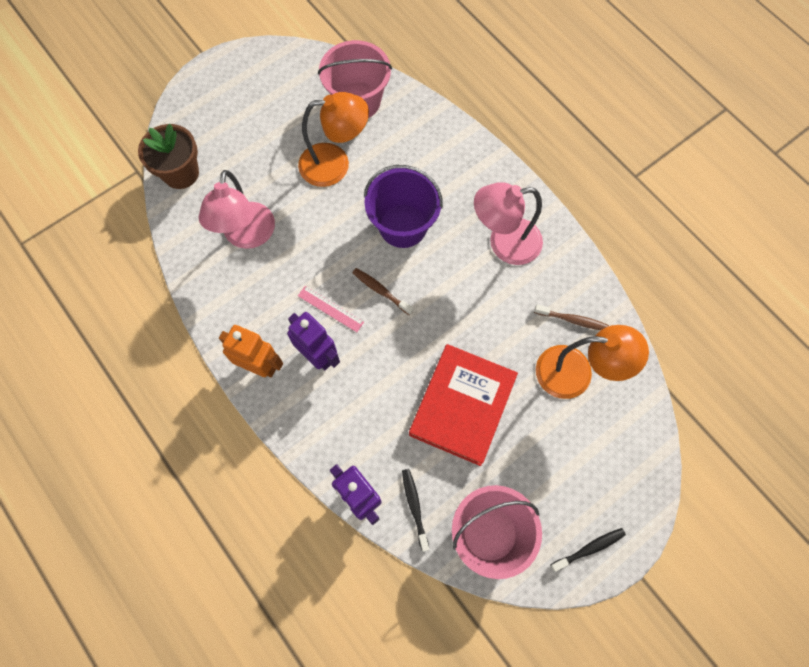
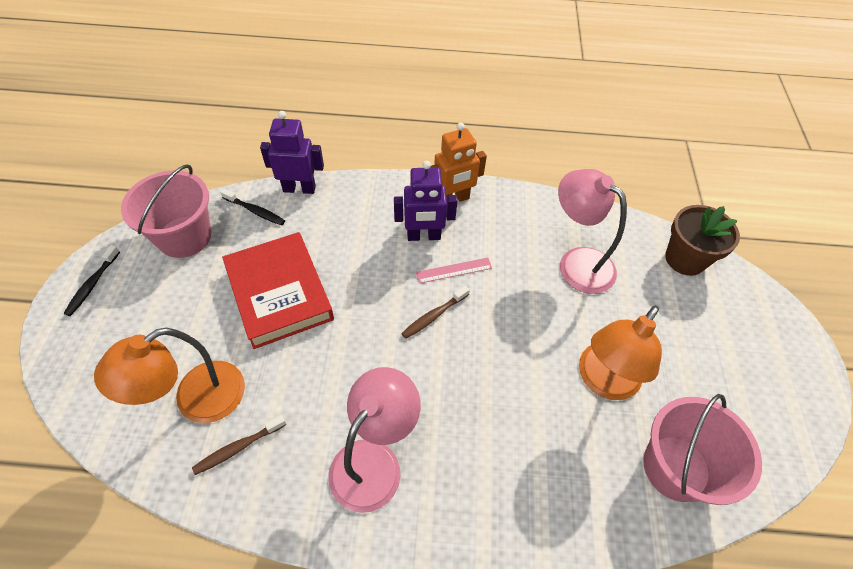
camera: 130 degrees right, 15 degrees down
brown toothbrush [353,268,414,315] -> brown toothbrush turned 150 degrees clockwise [401,285,470,339]
purple bucket [364,165,443,248] -> none

